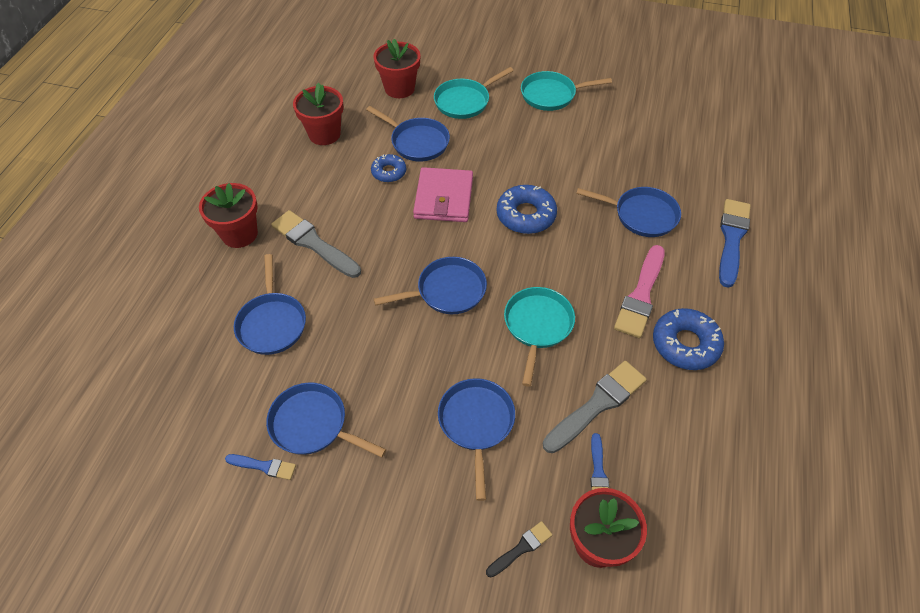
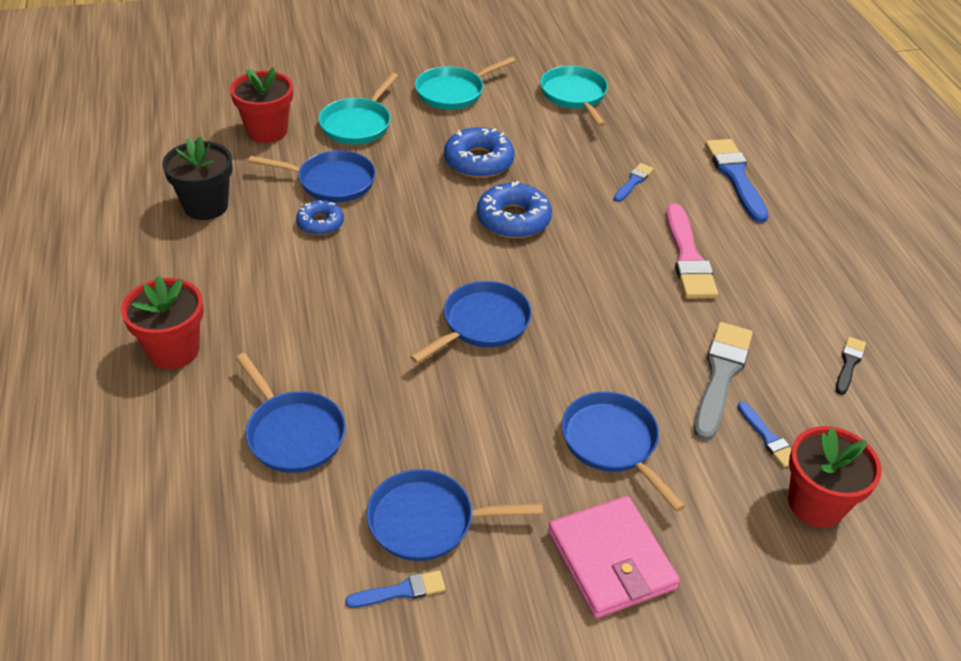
camera: 30 degrees left, 10 degrees down
grey brush [271,210,361,278] -> none
red flower pot [293,83,344,145] -> black flower pot [162,136,233,220]
pink wallet [413,167,473,222] -> pink wallet moved to [548,496,680,619]
black brush [486,521,552,577] -> black brush moved to [836,337,866,395]
turquoise pan [504,287,575,387] -> turquoise pan moved to [540,66,608,127]
blue pan [576,187,681,237] -> blue brush [614,163,653,202]
blue donut [653,308,724,370] -> blue donut moved to [444,127,515,178]

